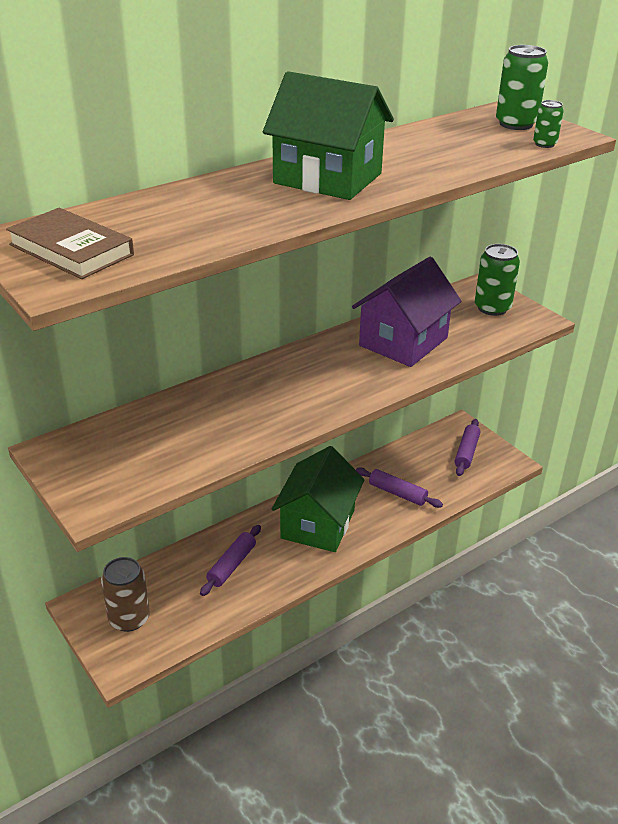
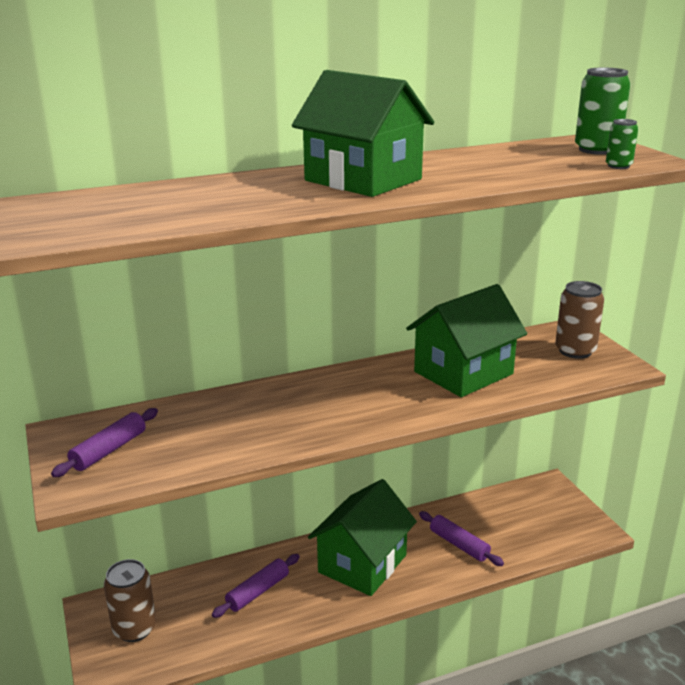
camera: 15 degrees right, 10 degrees down
brown book [6,208,134,279] -> none
purple house [352,257,462,367] -> green house [406,284,527,397]
purple rolling pin [455,419,480,476] -> purple rolling pin moved to [51,408,158,477]
green can [475,244,520,316] -> brown can [555,281,604,359]

